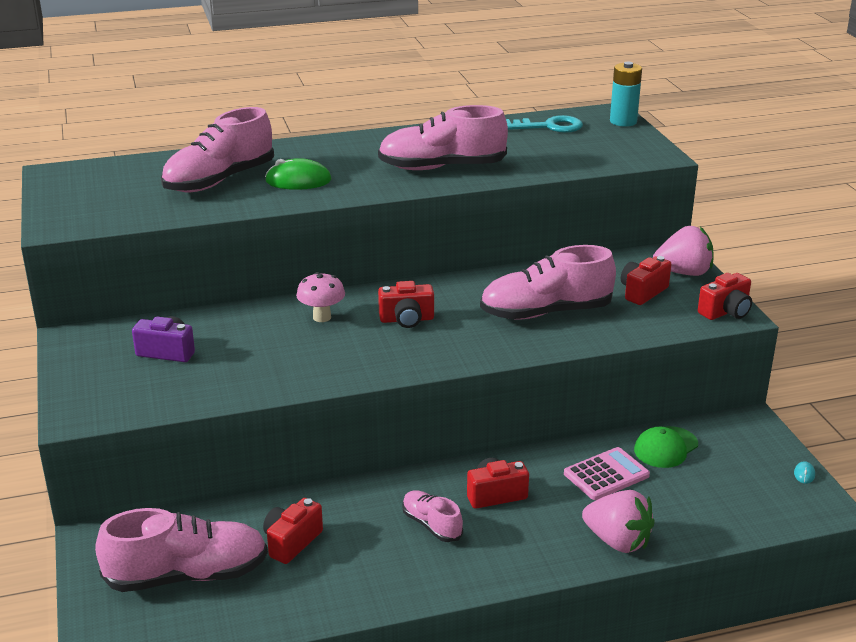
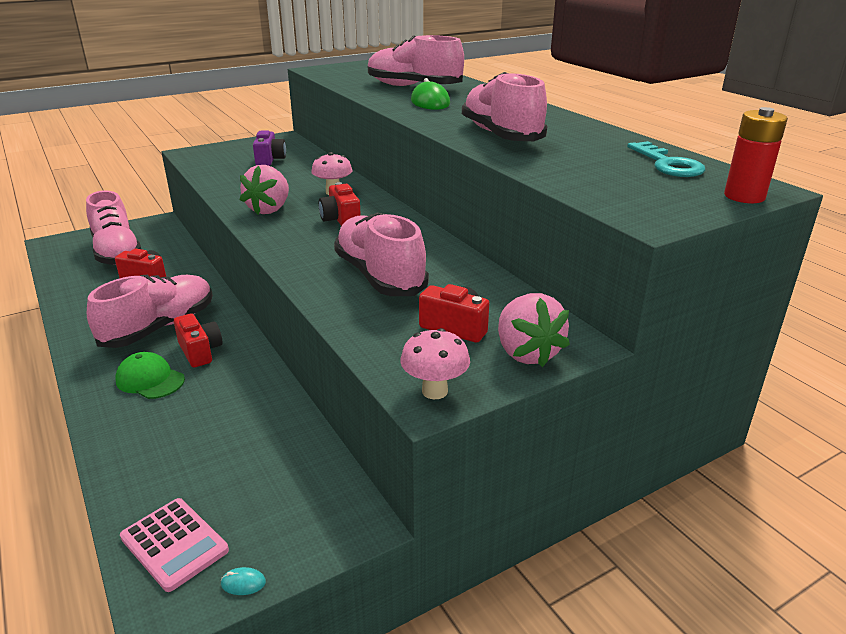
camera: 75 degrees right, 0 degrees up
pink shoe [402,490,463,542] -> pink shoe [87,275,213,348], size x1.91
pink calculator [564,447,650,500] -> pink calculator moved to [120,498,229,592]
pink strawberry [582,490,655,553] -> pink strawberry moved to [240,165,289,215]
turquoise battery [610,62,642,126] -> red battery [724,107,788,203]
green cap [634,426,698,468] -> green cap moved to [116,352,185,399]
red camera [698,273,752,320] -> pink mushroom [400,328,470,399]

